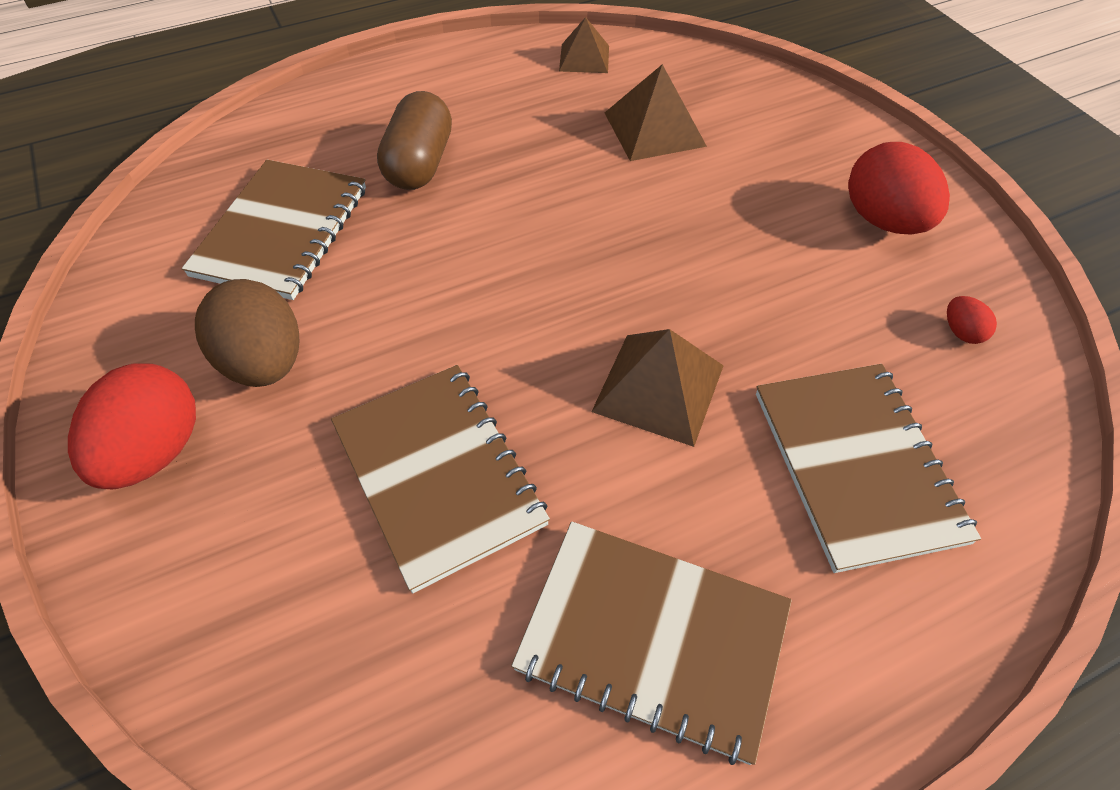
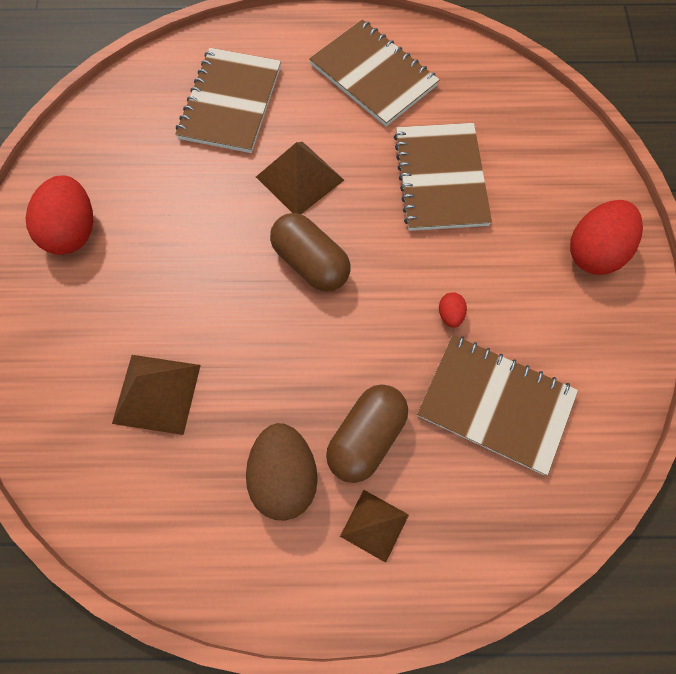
camera: 155 degrees left, 15 degrees up
brown notebook [182,160,366,300] -> brown notebook turned 75 degrees clockwise [417,335,578,475]
brown egg [195,279,299,387] -> brown egg moved to [246,423,318,521]
brown pyramid [559,17,609,73] -> brown pyramid moved to [340,490,409,563]
red egg [947,296,997,344] -> red egg moved to [439,292,467,328]
none -> brown capsule [270,213,350,292]

